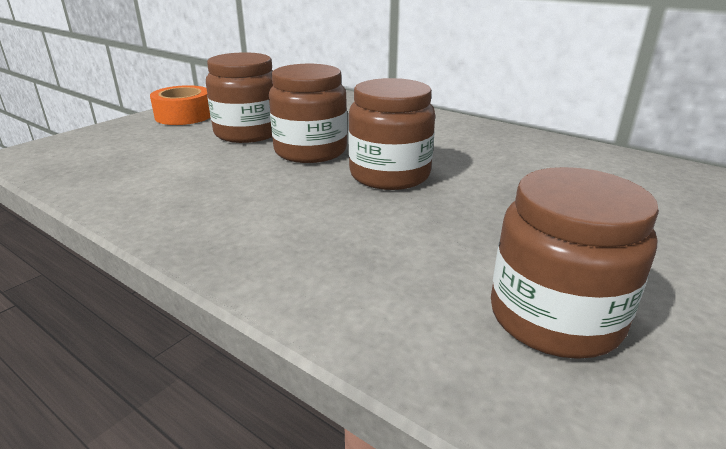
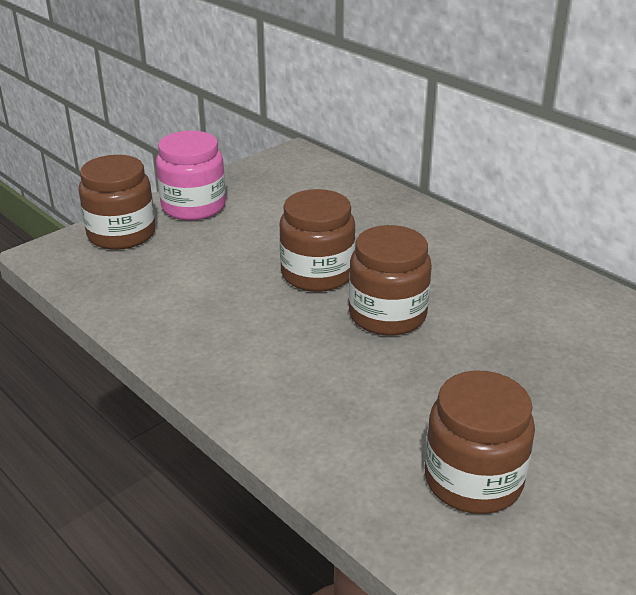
camera: 10 degrees right, 5 degrees up
orange tape [150,85,211,125] -> pink jar [156,131,226,220]
brown jar [206,52,273,143] -> brown jar moved to [78,155,155,250]

